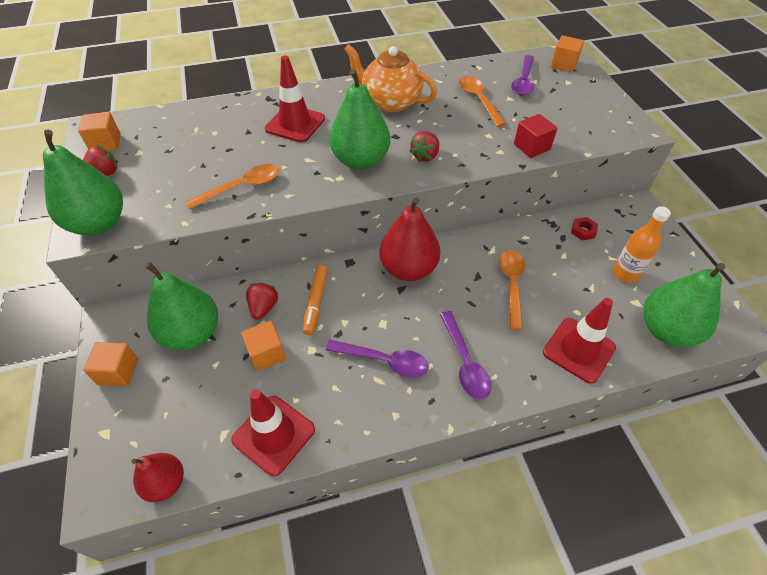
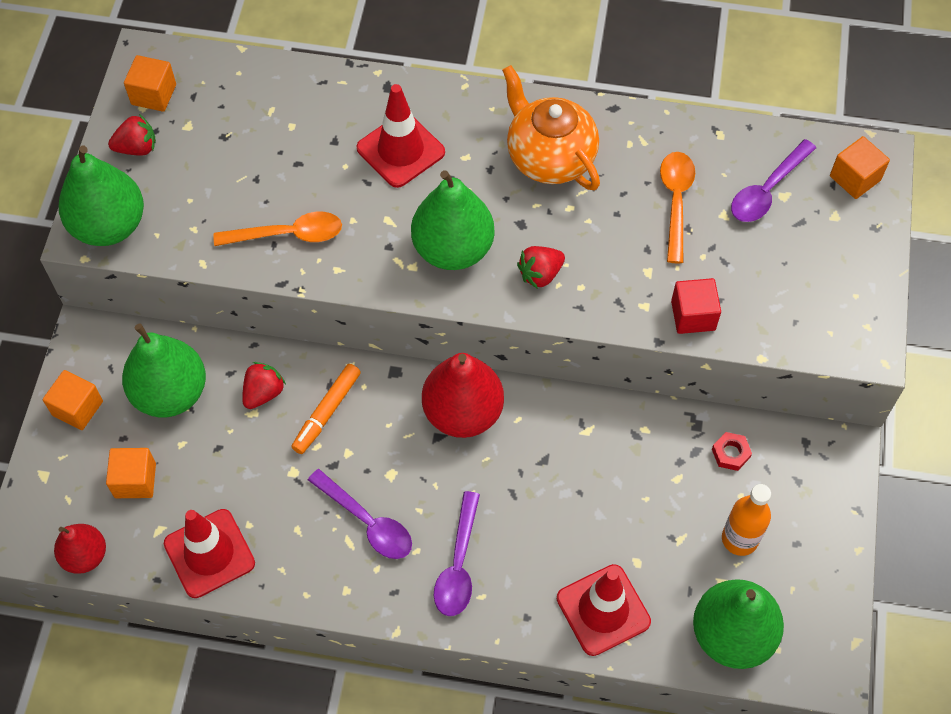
camera: 25 degrees right, 10 degrees up
orange cube [241,321,286,371] -> orange cube moved to [106,448,156,498]
orange spoon [499,250,525,330] -> none

